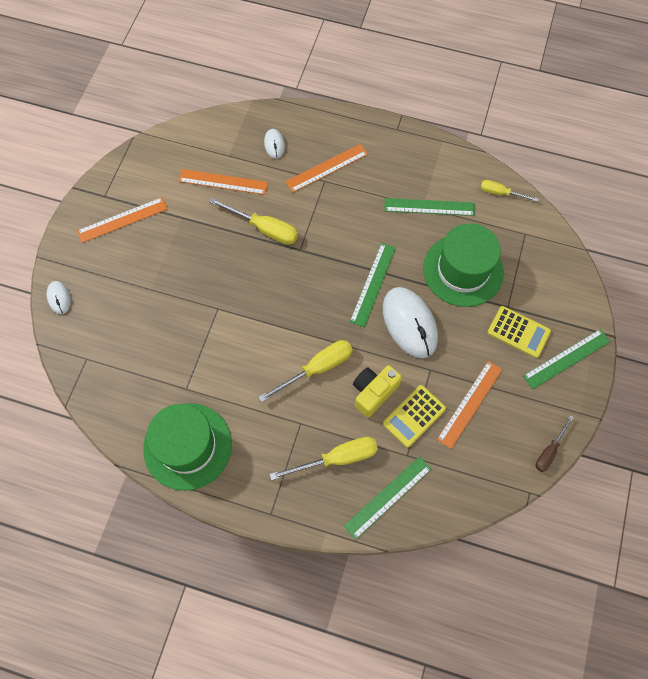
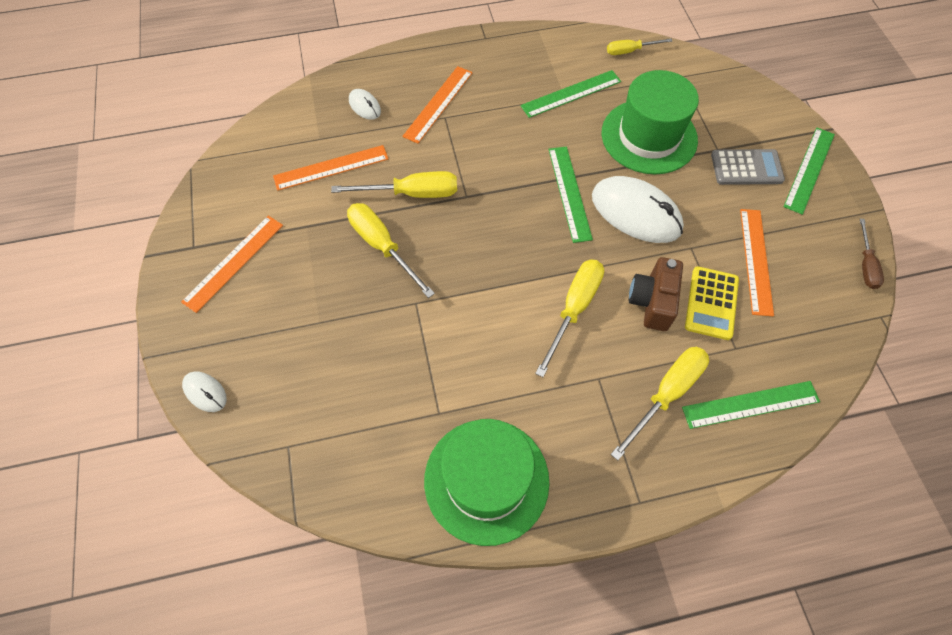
camera: 30 degrees left, 5 degrees down
green ruler [344,456,431,540] -> green ruler turned 60 degrees clockwise [682,381,820,429]
yellow camera [353,365,402,418] -> brown camera [629,257,683,331]
yellow calculator [487,306,551,358] -> grey calculator [711,149,785,185]
none -> yellow screwdriver [347,203,435,298]

